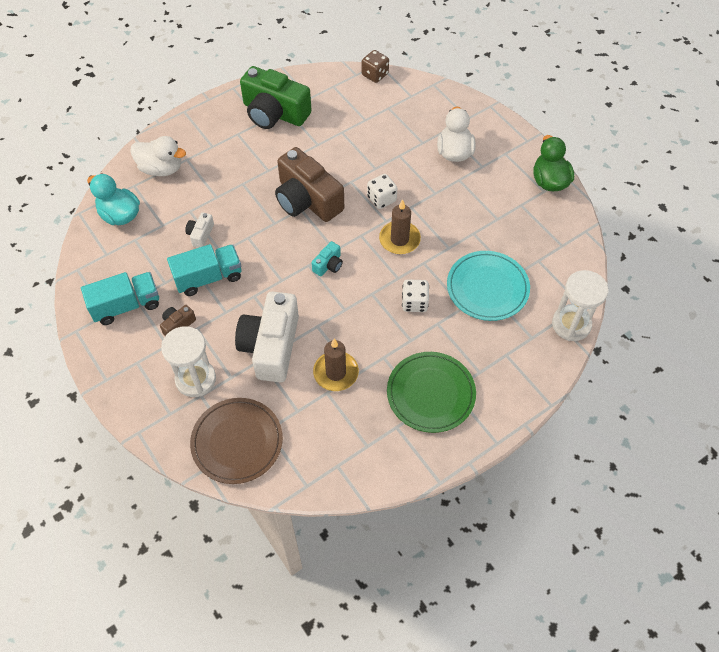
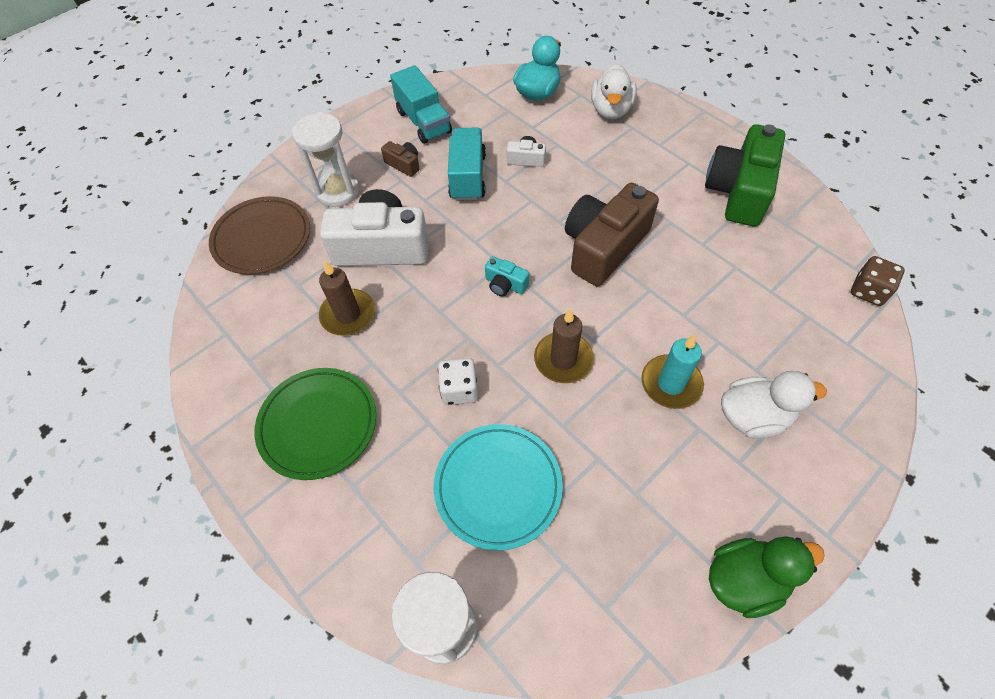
camera: 85 degrees right, 0 degrees up
turquoise truck [167,244,241,296] -> turquoise truck turned 150 degrees counterclockwise [448,128,486,201]
white dice [367,174,397,209] -> none
none -> turquoise candle [641,335,704,409]

